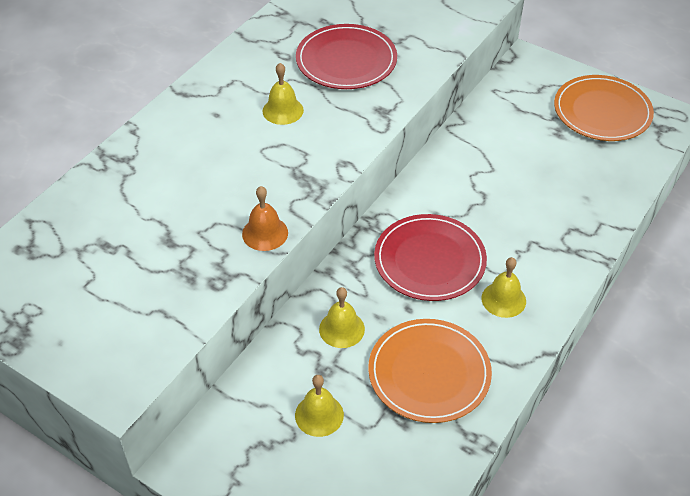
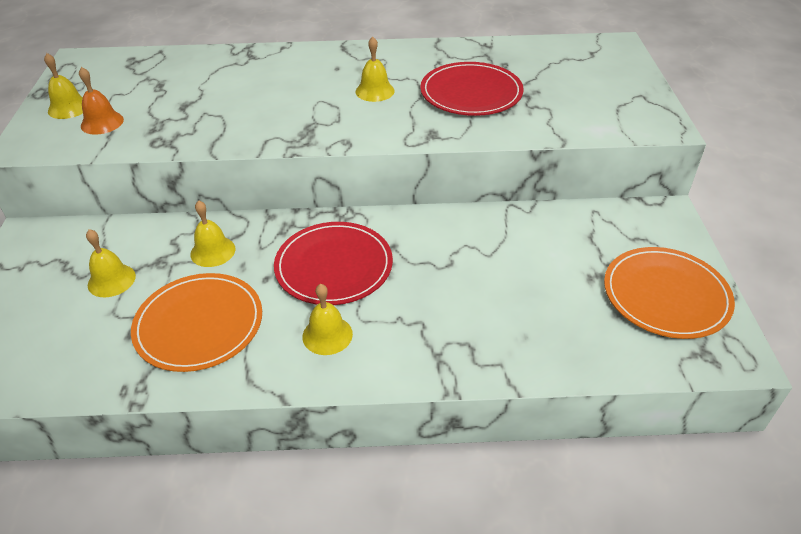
camera: 55 degrees right, 5 degrees down
orange bell [242,186,288,251] -> orange bell moved to [79,67,124,135]
none -> yellow bell [44,53,83,119]

